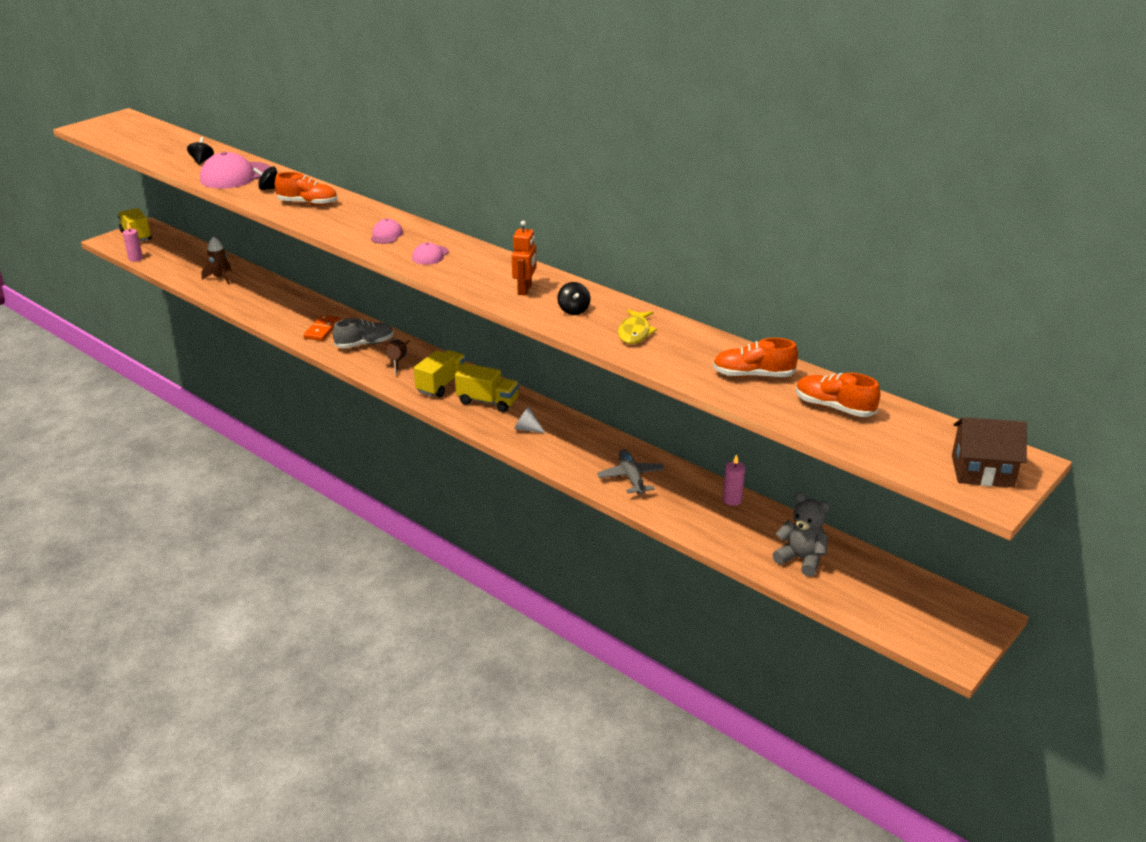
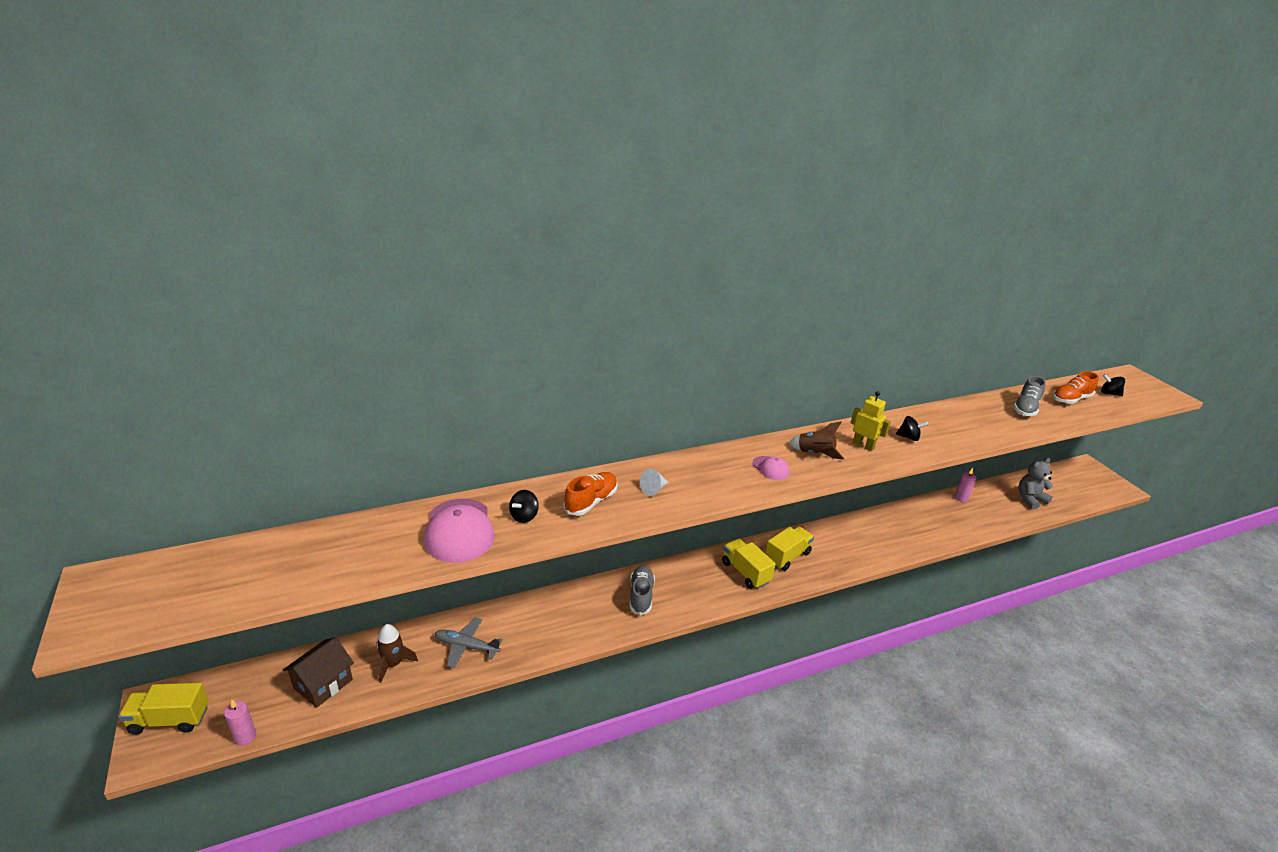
camera: 65 degrees left, 0 degrees up
black spinning top [187,137,214,165] -> black spinning top moved to [1101,374,1125,396]
orange domino [303,315,340,341] -> none
pink cap [371,219,403,244] -> none
brown rocket [372,339,410,374] -> brown rocket moved to [789,422,844,459]
orange robot [512,221,536,295] -> yellow robot [851,391,891,451]
white cone [514,407,545,433] -> white cone moved to [640,468,669,496]
grey plane [597,449,665,495] -> grey plane moved to [435,617,503,668]
yellow fish [618,309,657,344] -> none
orange shoe [713,338,798,377] -> grey shoe [1014,376,1046,416]
brown house [952,417,1027,487] -> brown house moved to [283,637,354,708]

